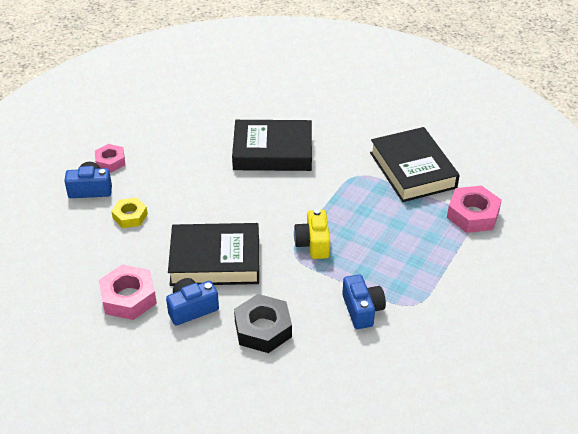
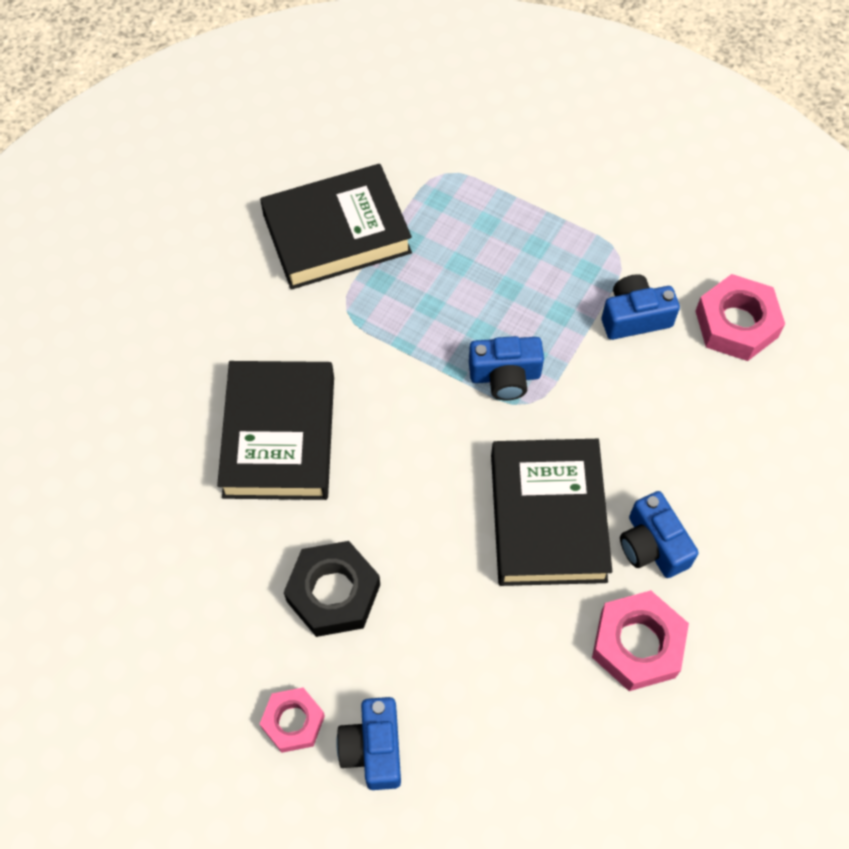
camera: 90 degrees left, 20 degrees up
yellow nut [111,198,148,228] -> none
black nut [234,294,292,353] -> black nut moved to [284,541,380,637]
yellow camera [294,209,330,259] -> blue camera [469,336,544,400]
pink nut [447,185,502,233] -> pink nut moved to [695,274,785,361]

